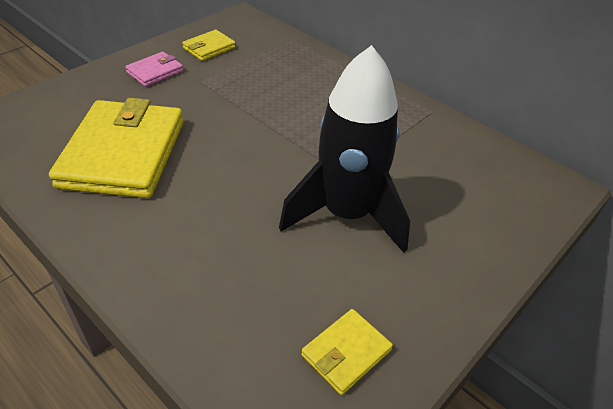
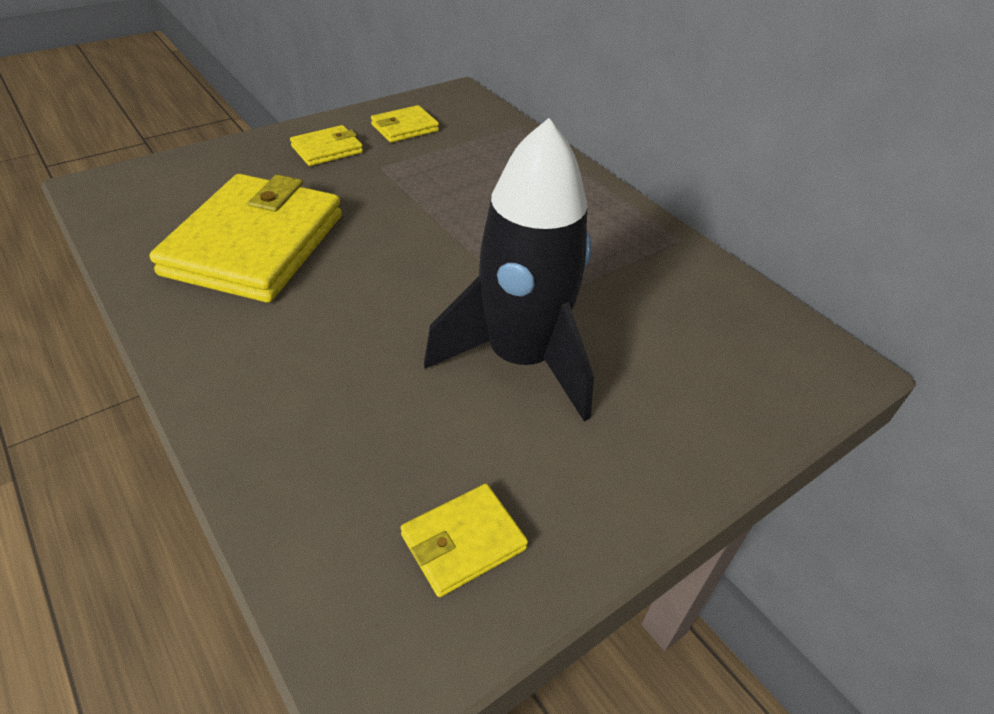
camera: 10 degrees right, 0 degrees up
pink wallet [125,52,183,87] -> yellow wallet [290,125,363,166]

